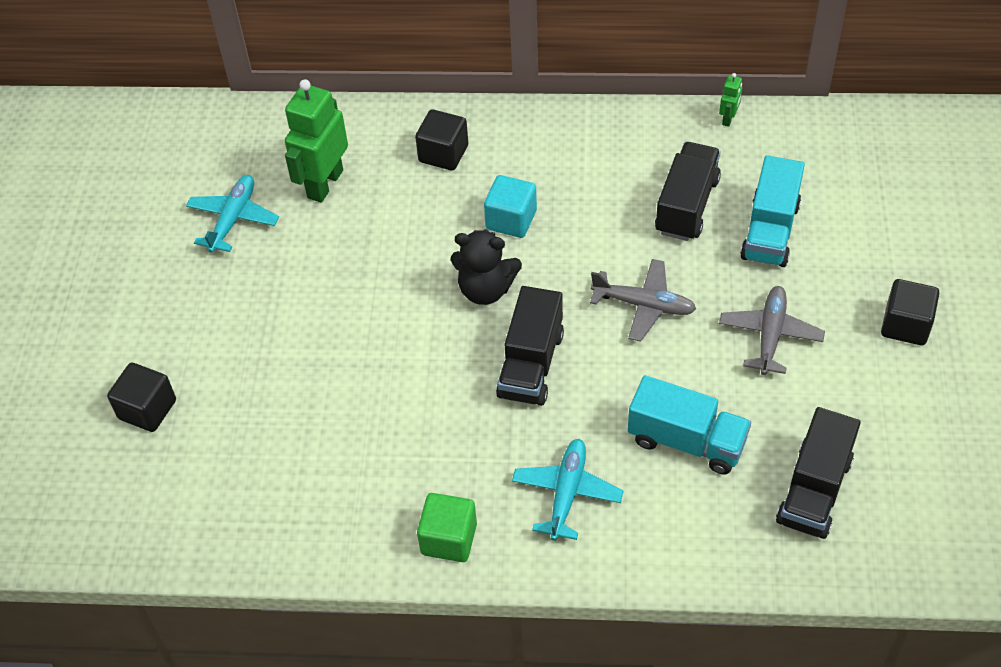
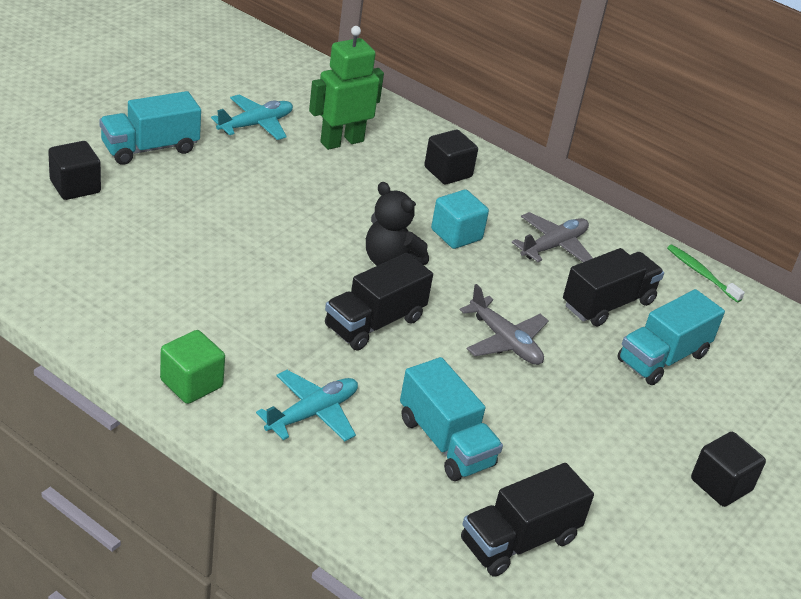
camera: 25 degrees right, 15 degrees down
green robot [719,73,743,127] -> green toothbrush [667,245,745,303]
grey plane [719,286,825,375] -> grey plane moved to [512,212,593,262]
none -> turquoise truck [99,91,201,165]

